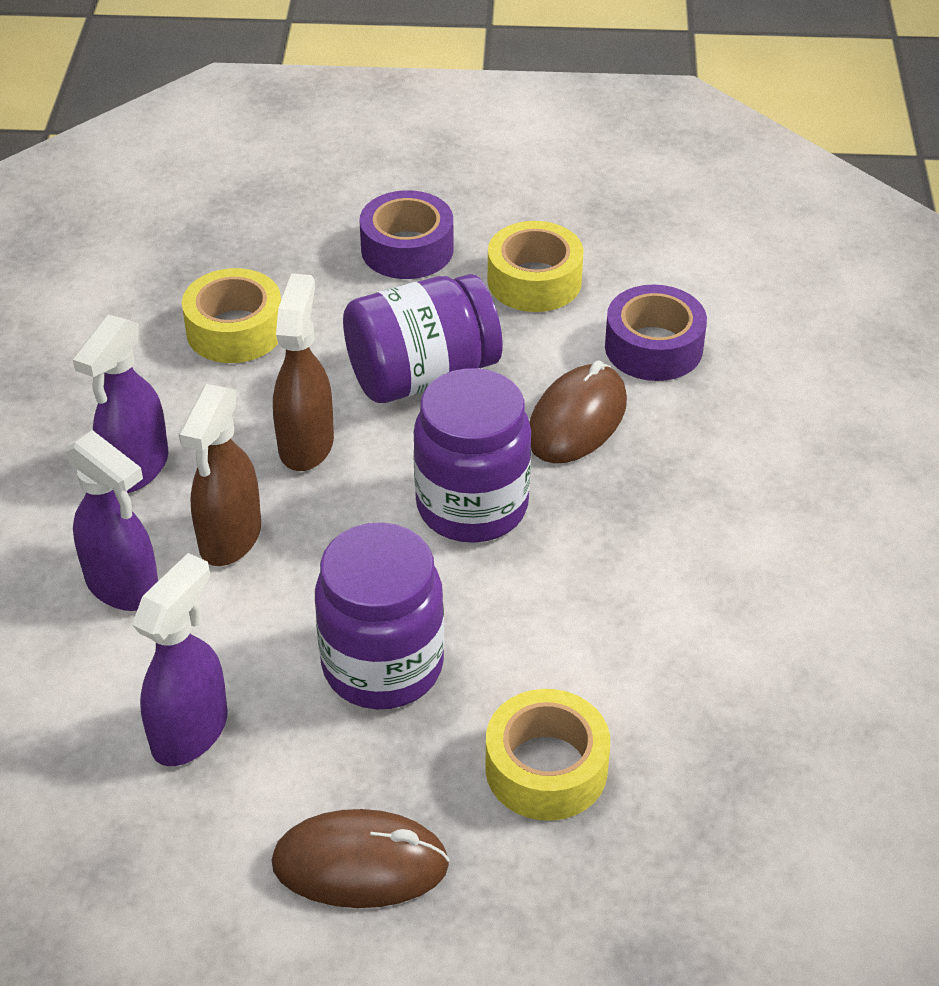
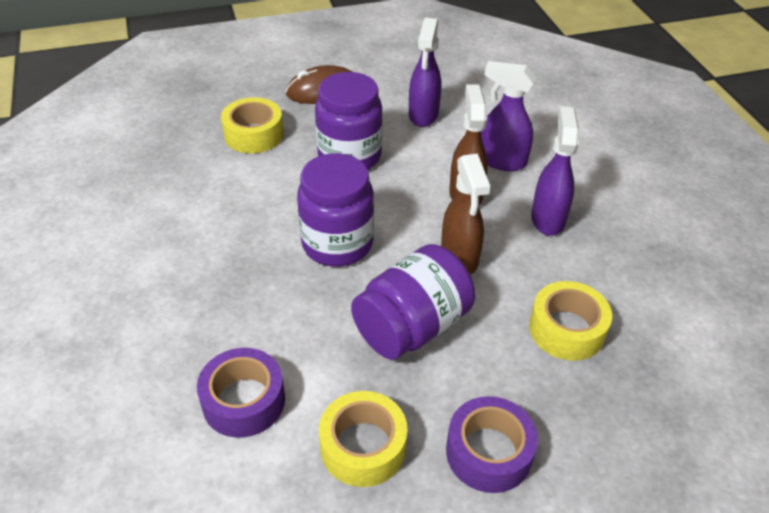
camera: 160 degrees right, 0 degrees up
brown mouse [529,360,627,463] -> none

